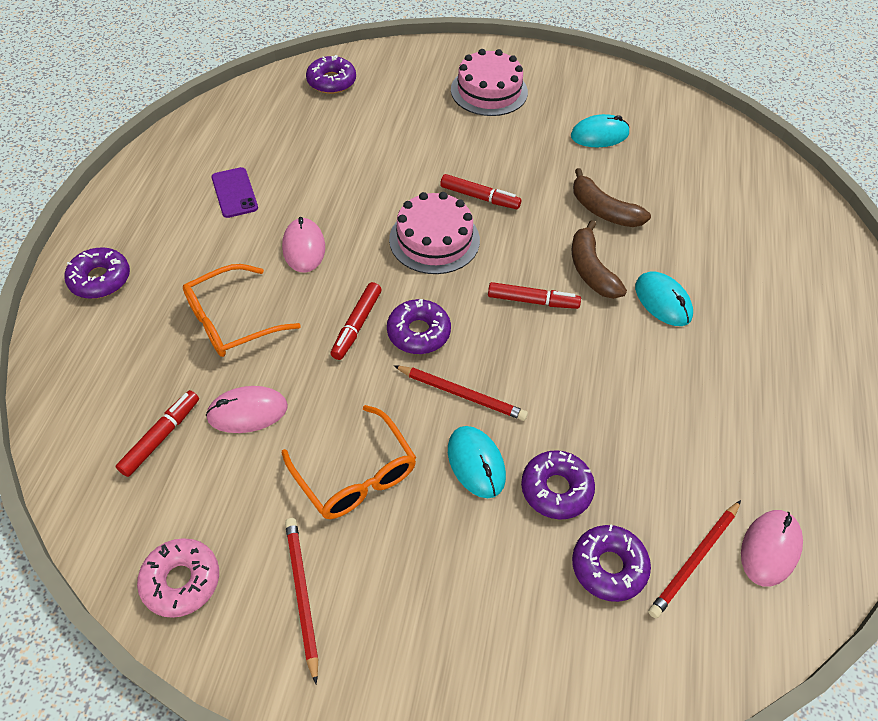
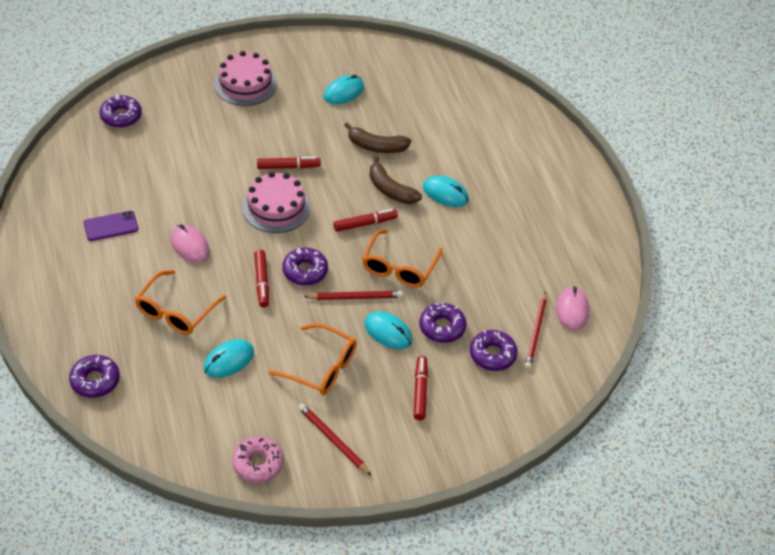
camera: 30 degrees left, 5 degrees down
purple donut [64,248,130,299] -> purple donut moved to [69,355,120,398]
red marker [115,390,199,477] -> red marker moved to [414,356,428,420]
pink mouse [206,386,288,433] -> turquoise mouse [204,339,254,378]
purple phone [212,167,258,218] -> purple phone turned 60 degrees counterclockwise [84,211,138,241]
none -> orange glasses [362,229,443,287]

